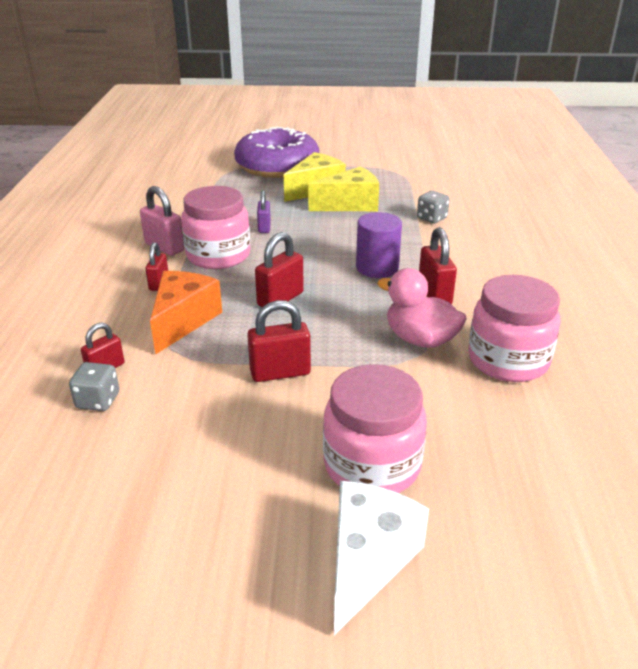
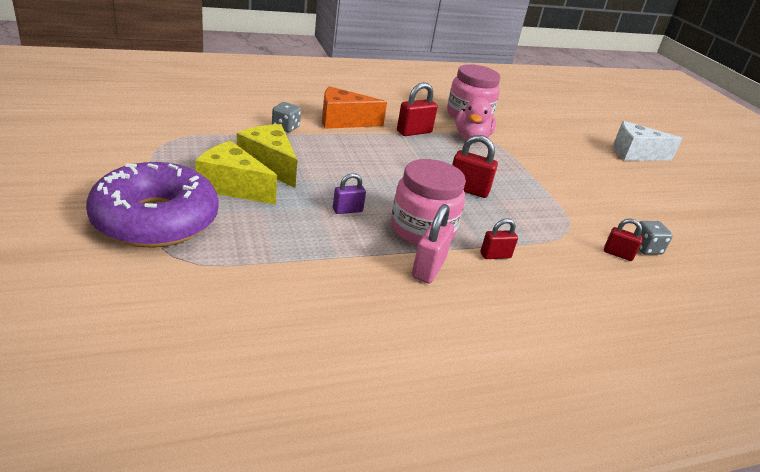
camera: 115 degrees left, 0 degrees up
orange cheese [150,271,222,355] -> orange cheese moved to [322,86,387,129]
red padlock [247,300,311,382] -> none
pink jar [323,364,427,493] -> none
purple cylinder [356,212,402,278] -> none

